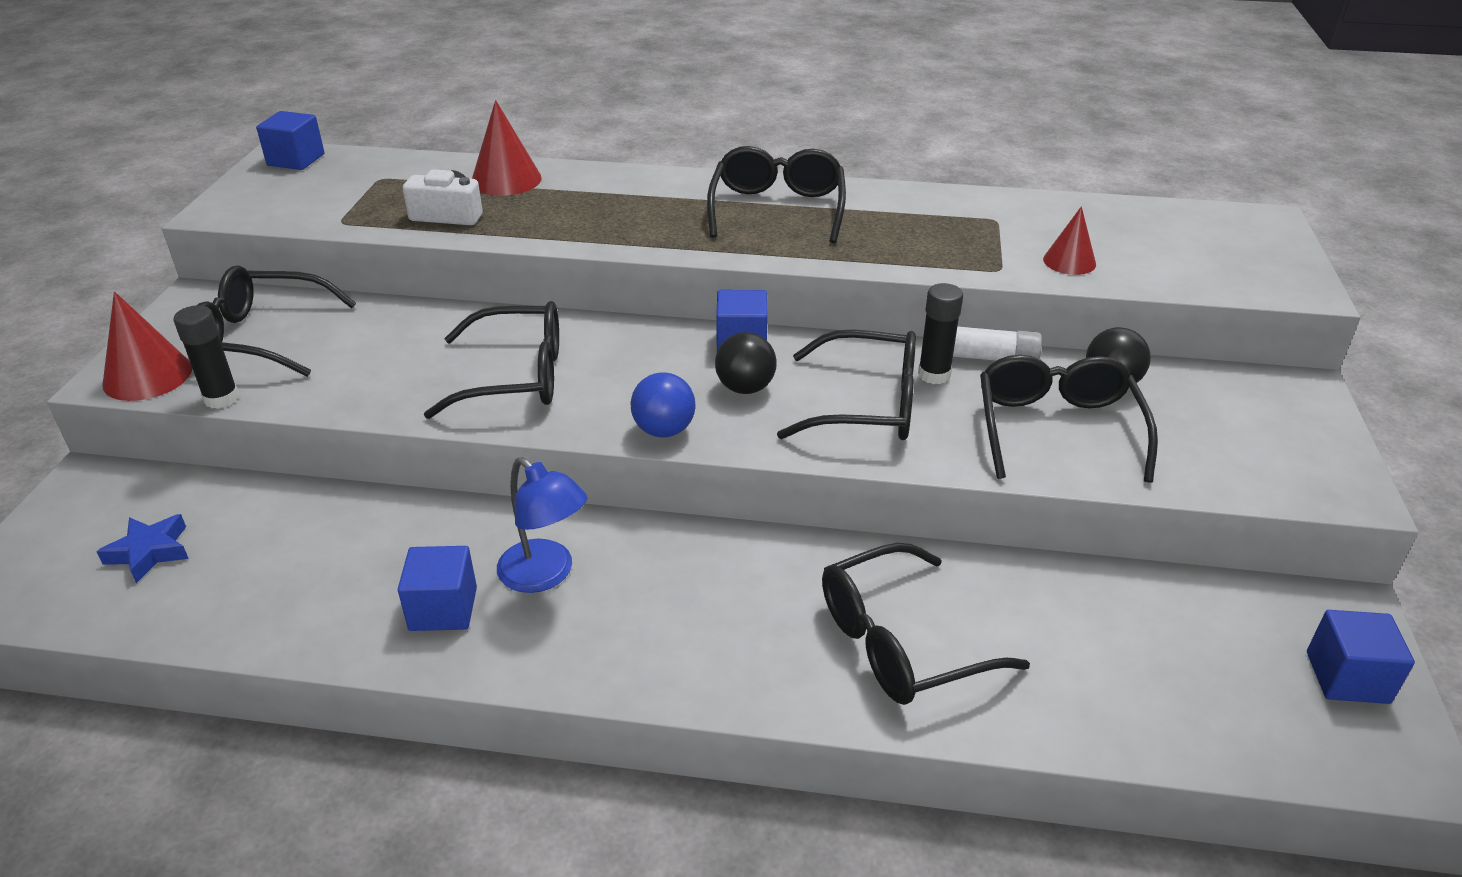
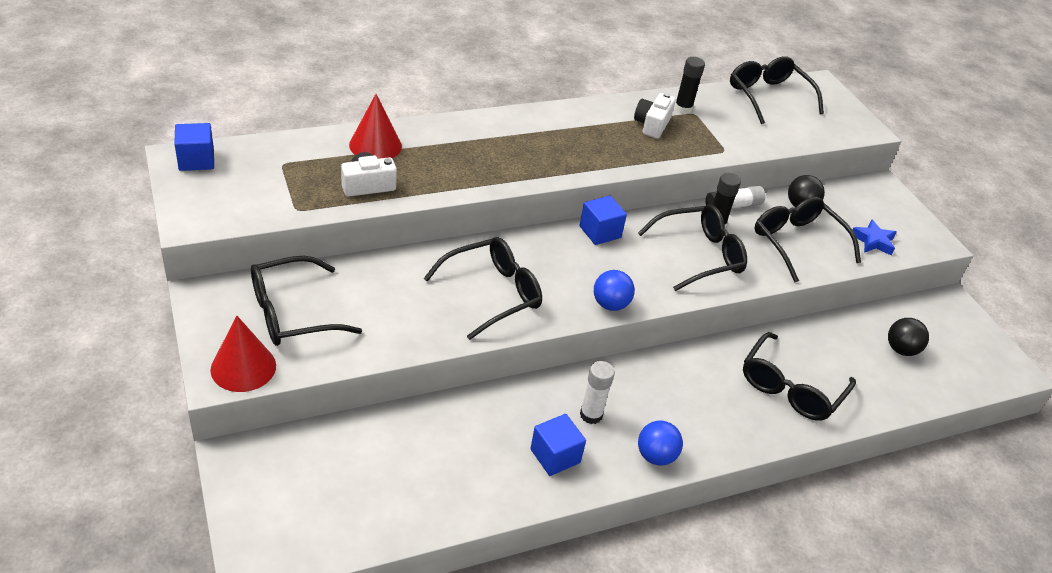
camera: 35 degrees left, 5 degrees up
blue star [97,514,189,583] -> blue star moved to [852,219,897,256]
black glue stick [174,305,239,409] -> black glue stick moved to [674,57,705,114]
blue lamp [497,457,587,593] -> white glue stick [580,361,615,424]
black glasses [707,146,846,243] -> black glasses moved to [730,56,824,124]
black ball [715,332,777,394] -> black ball moved to [888,318,929,356]
red cone [1043,206,1096,275] -> none
blue cube [1307,610,1415,704] -> none
none -> white camera [634,93,676,139]
none -> blue ball [638,421,683,466]

